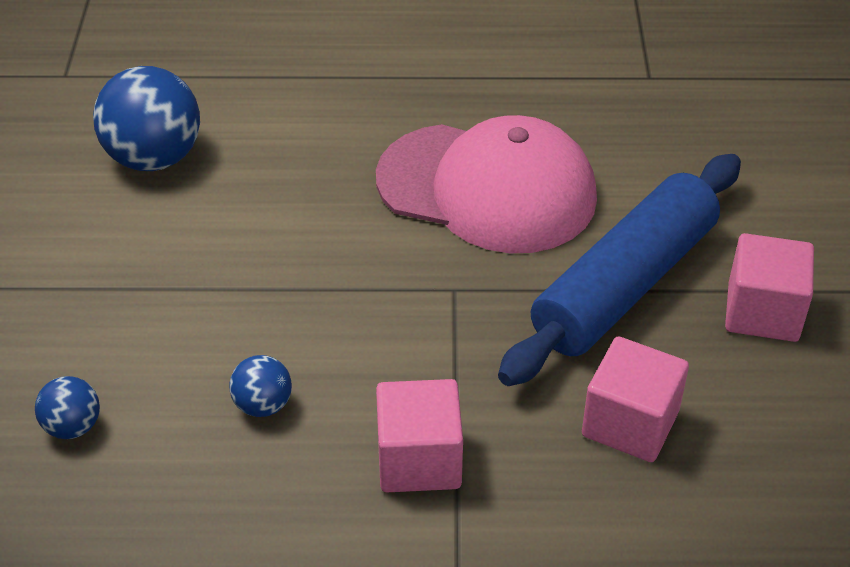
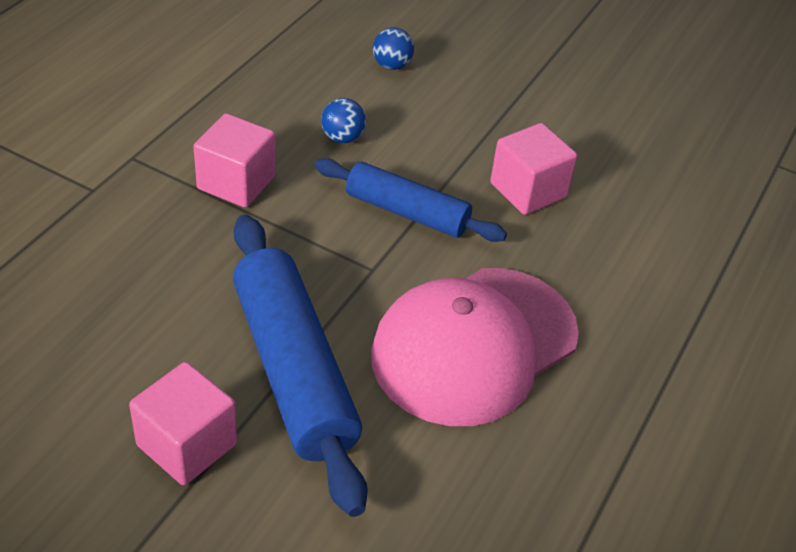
camera: 115 degrees right, 0 degrees up
blue ball [93,66,200,171] -> none
pink cube [582,336,689,462] -> pink cube moved to [490,123,577,215]
none -> blue rolling pin [315,158,507,242]

